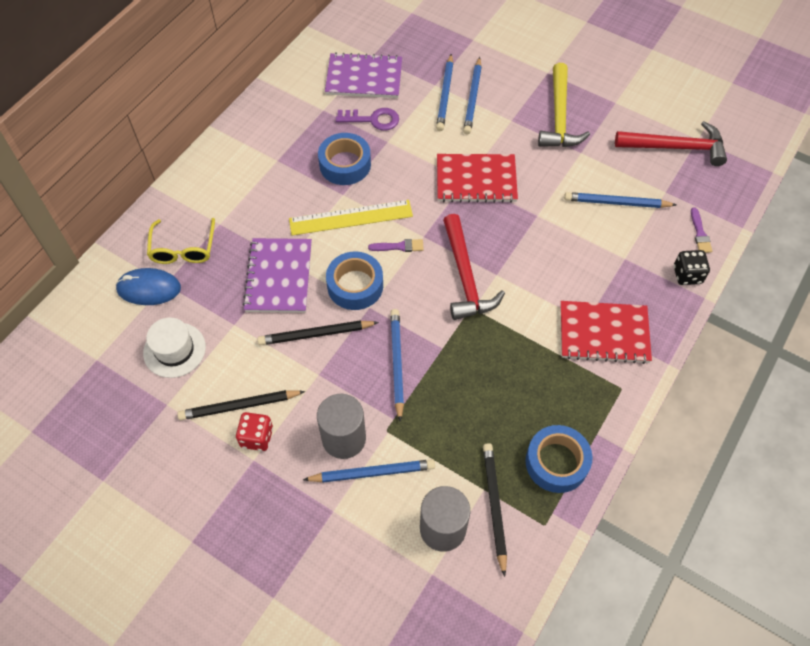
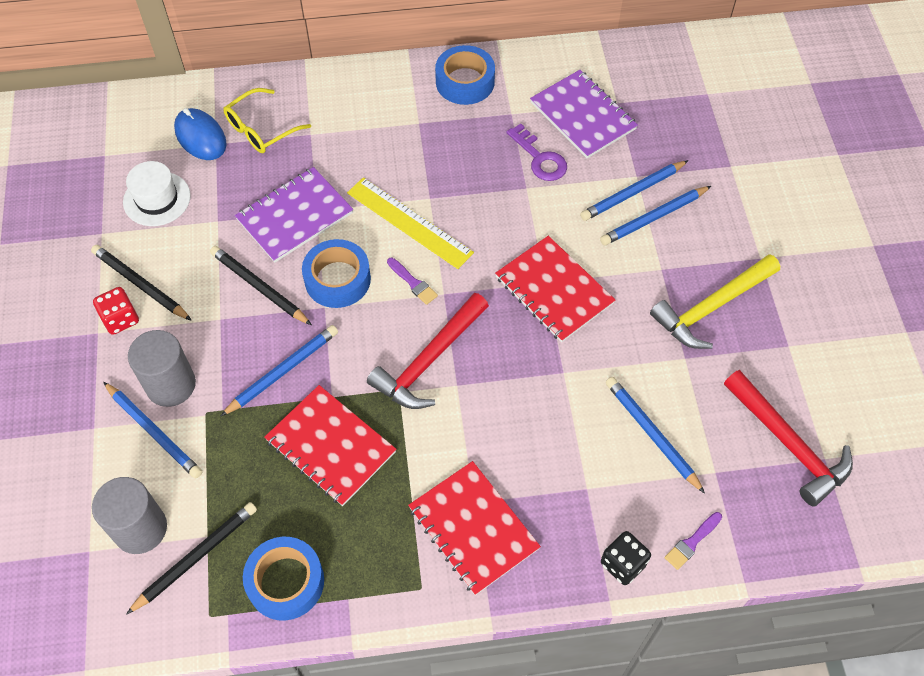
camera: 50 degrees right, 0 degrees up
blue tape [318,133,371,185] -> blue tape moved to [435,45,495,105]
none -> red notebook [264,385,396,506]

